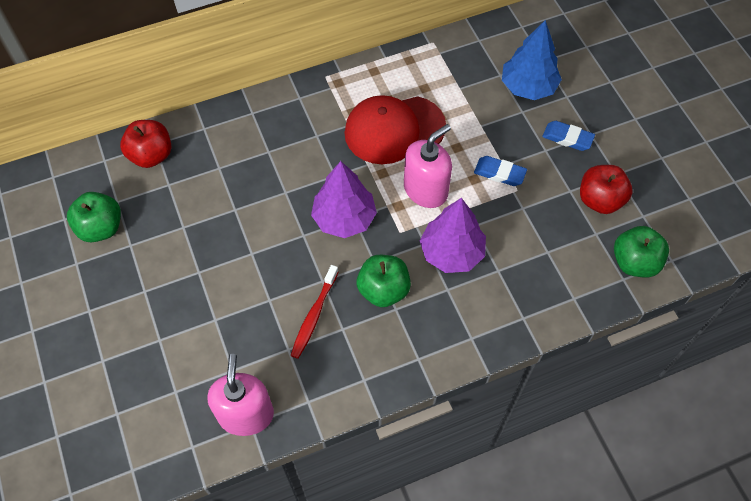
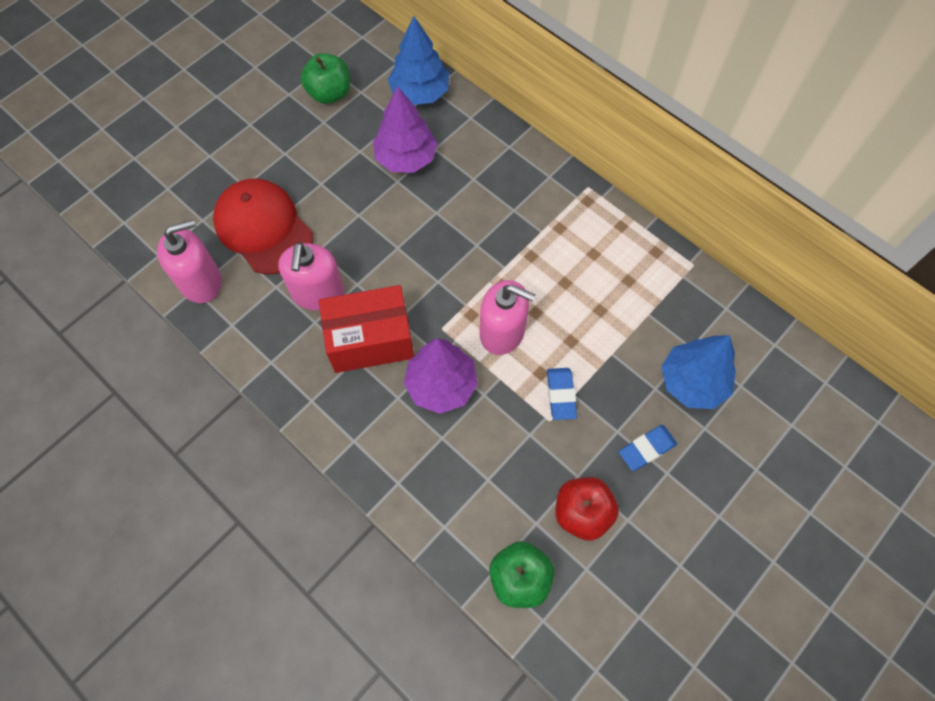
camera: 65 degrees right, 5 degrees up
red apple [120,120,171,168] -> blue tree [388,16,449,105]
red toothbrush [291,265,339,359] -> pink soap dispenser [278,242,344,311]
purple tree [311,161,377,238] -> purple tree moved to [373,86,437,173]
red cap [344,95,446,164] -> red cap moved to [213,178,313,274]
green apple [357,255,411,307] -> red box [319,285,414,373]
blue eraser [542,121,595,151] -> blue eraser turned 60 degrees clockwise [619,425,677,471]

